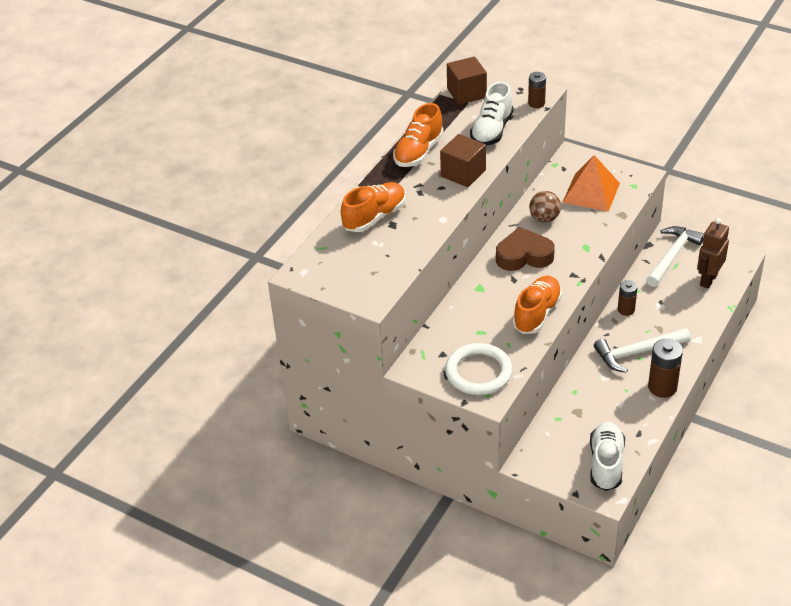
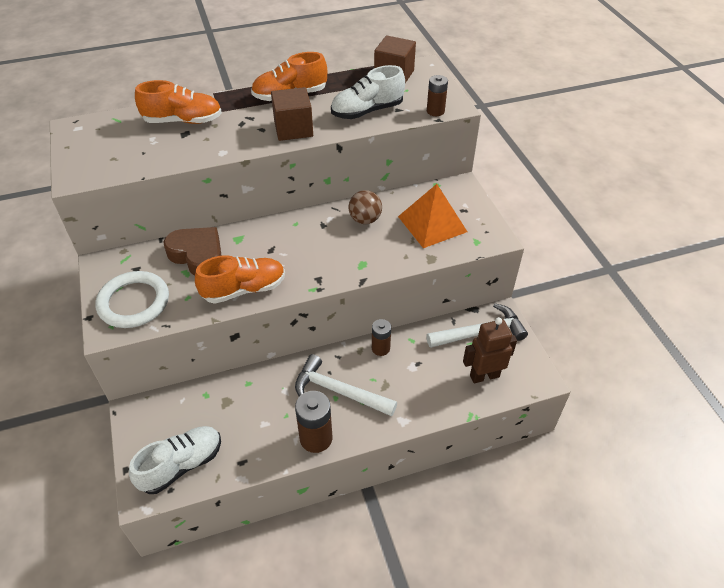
camera: 40 degrees right, 5 degrees up
brown heart [496,227,555,271] -> brown heart moved to [163,227,222,275]

